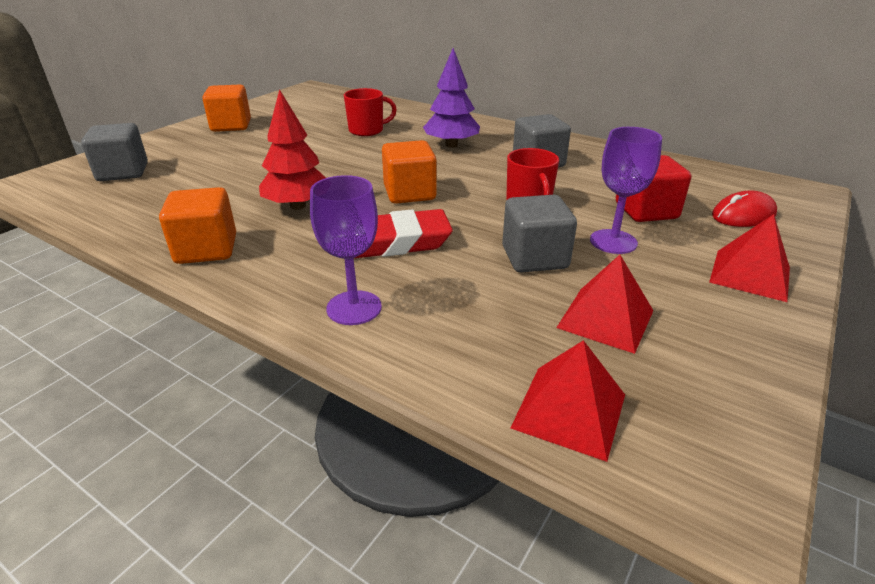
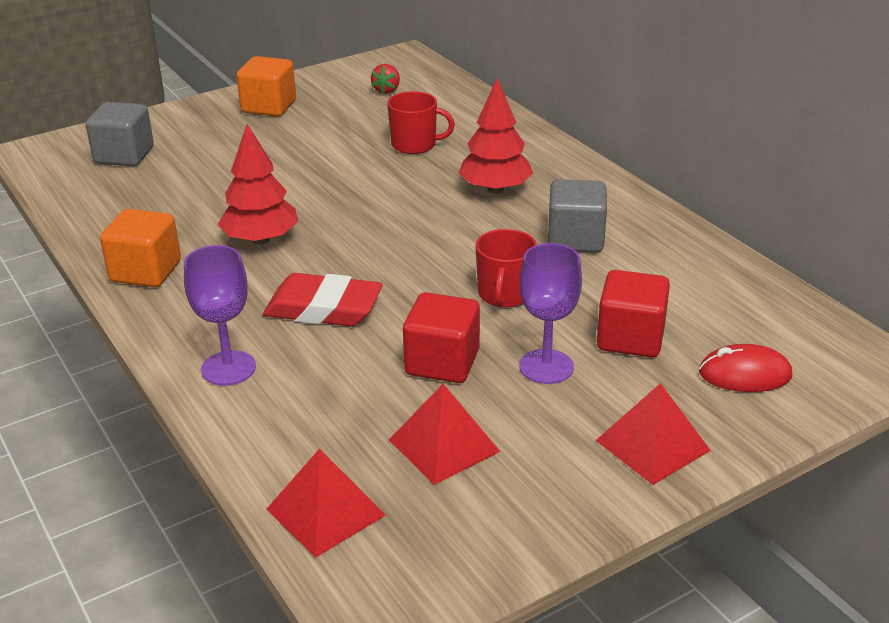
camera: 25 degrees right, 0 degrees up
orange cube [382,140,437,204] -> none
purple tree [423,48,480,148] -> red tree [458,78,533,193]
grey cube [502,195,577,273] -> red cube [403,292,480,383]
none -> red strawberry [371,64,400,94]

